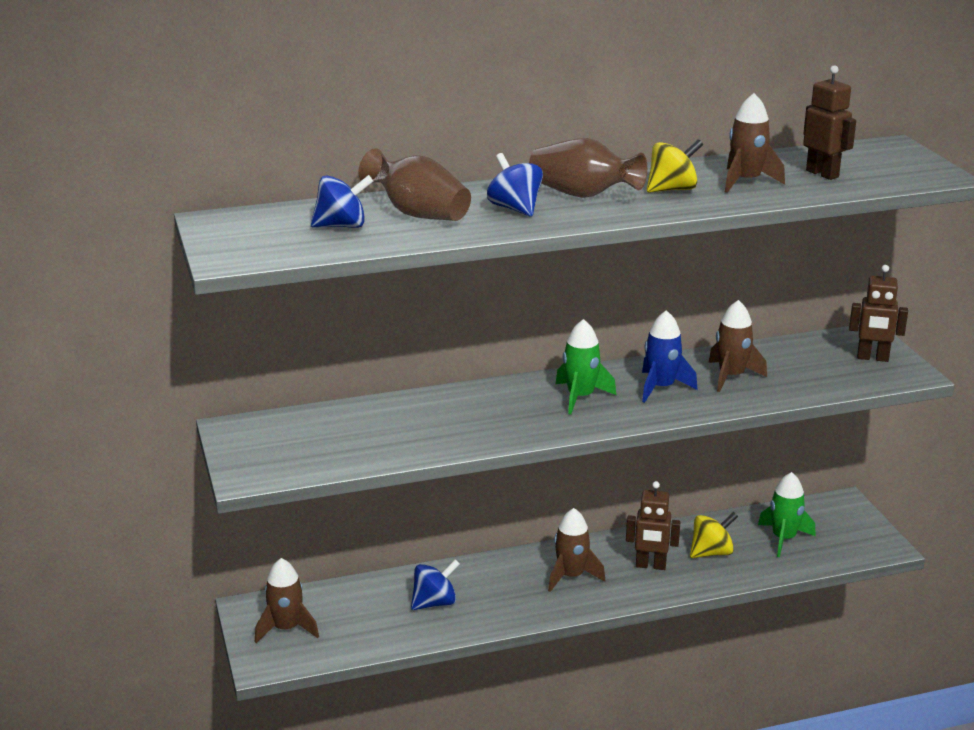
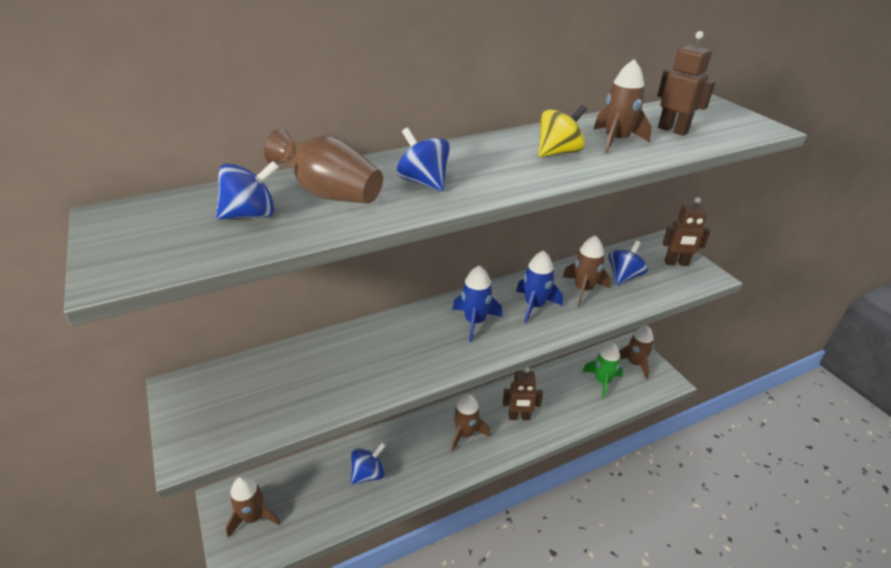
camera: 10 degrees left, 10 degrees up
brown vase [529,138,647,198] -> none
green rocket [556,319,616,415] -> blue rocket [452,265,503,342]
yellow spinning top [690,512,738,558] -> none
none -> blue spinning top [608,241,648,285]
none -> brown rocket [619,325,654,379]

